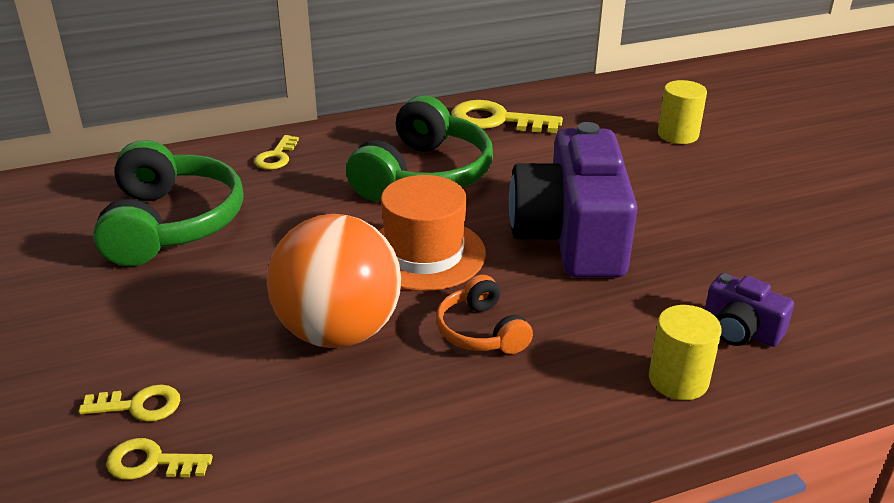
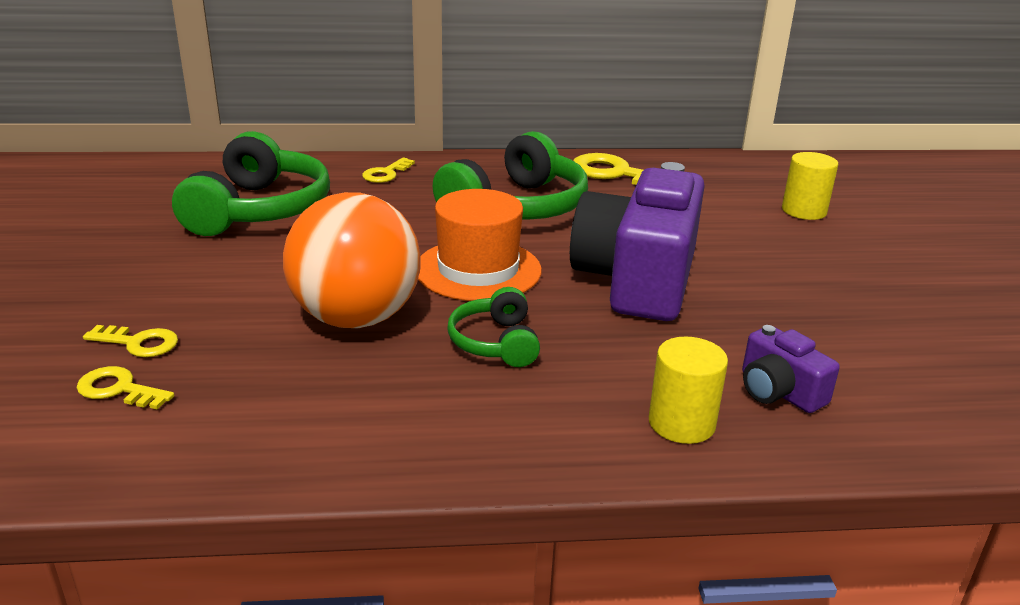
camera: 15 degrees right, 5 degrees down
orange headphones [436,275,533,354] -> green headphones [447,287,540,367]

